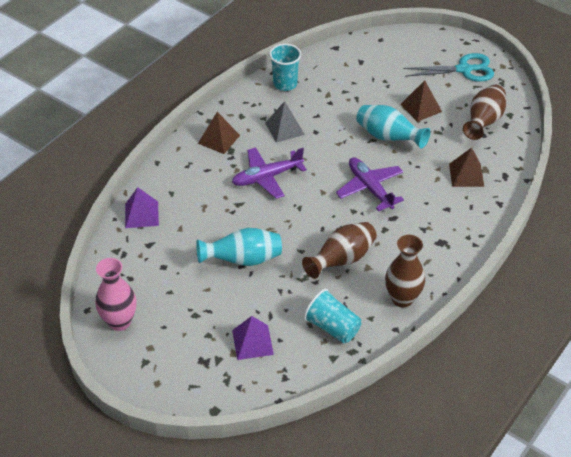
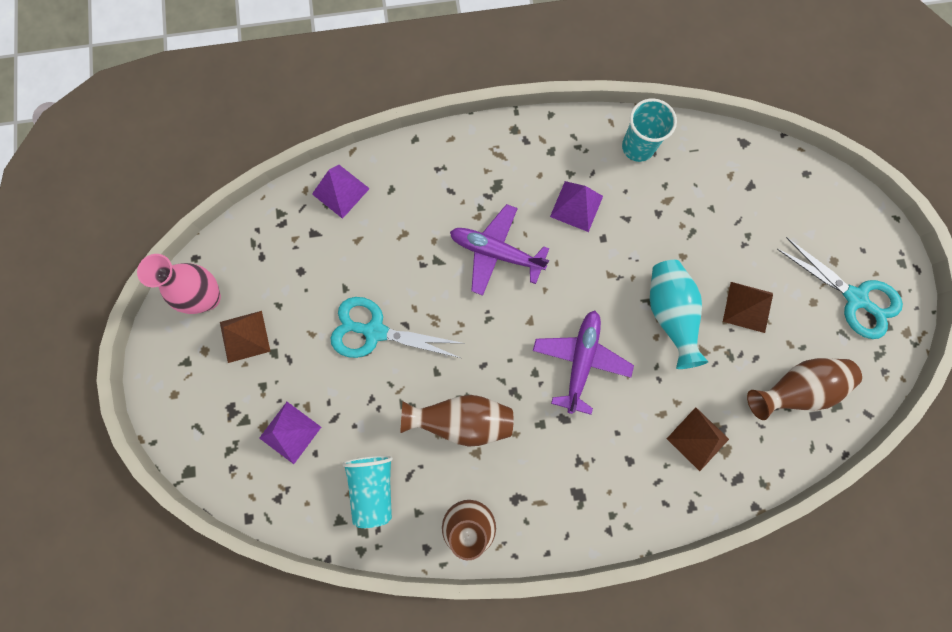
camera: 45 degrees right, 30 degrees up
turquoise vase [196,228,282,266] -> turquoise scissors [331,297,466,358]
brown pyramid [198,112,240,154] -> brown pyramid moved to [220,311,271,363]
grey pyramid [265,101,305,143] -> purple pyramid [550,181,603,232]

